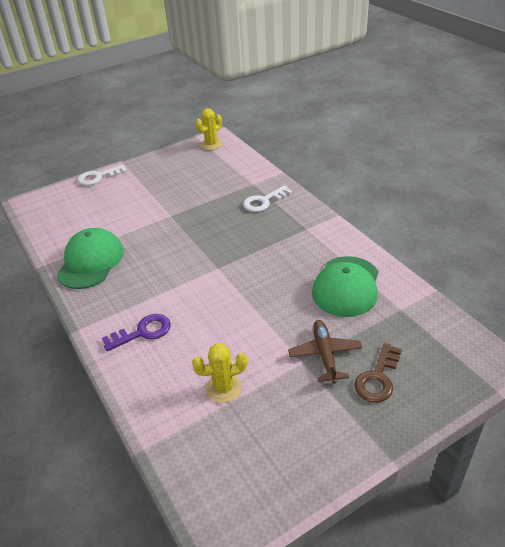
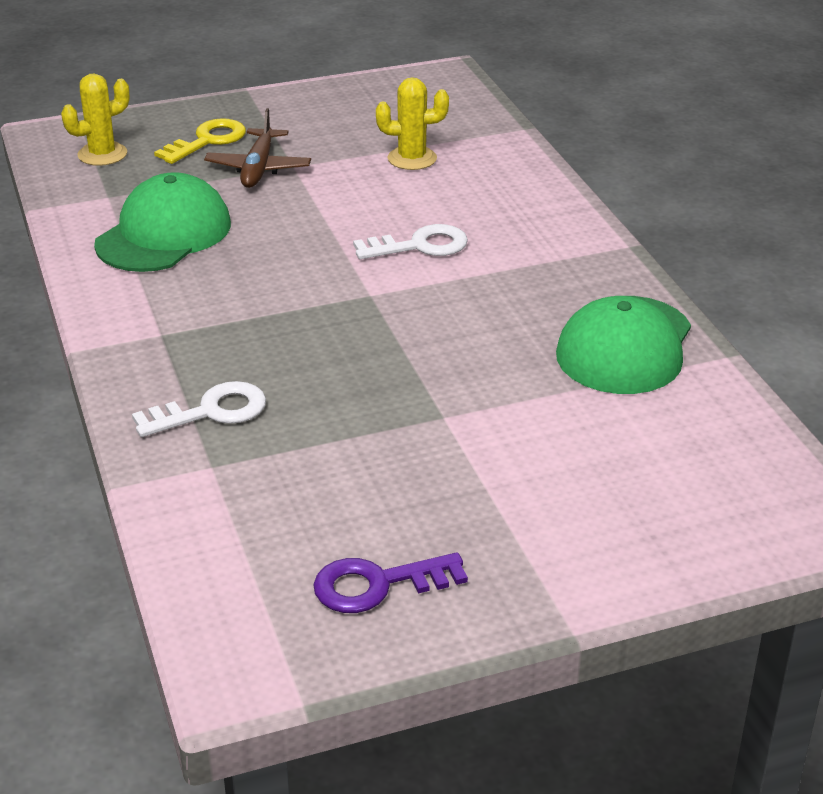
camera: 170 degrees left, 5 degrees down
white key [77,165,127,186] -> white key moved to [353,224,468,259]
purple key [102,314,171,351] -> purple key moved to [313,552,468,613]
yellow cactus [195,108,222,150] -> yellow cactus moved to [61,73,130,166]
brown key [354,343,402,403] -> yellow key [154,118,246,164]

